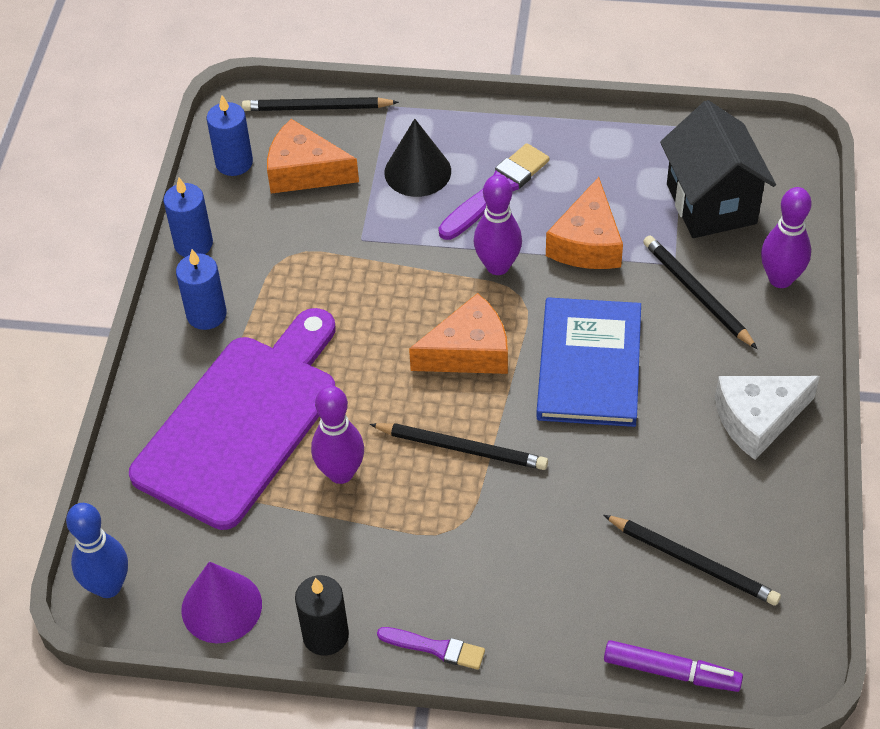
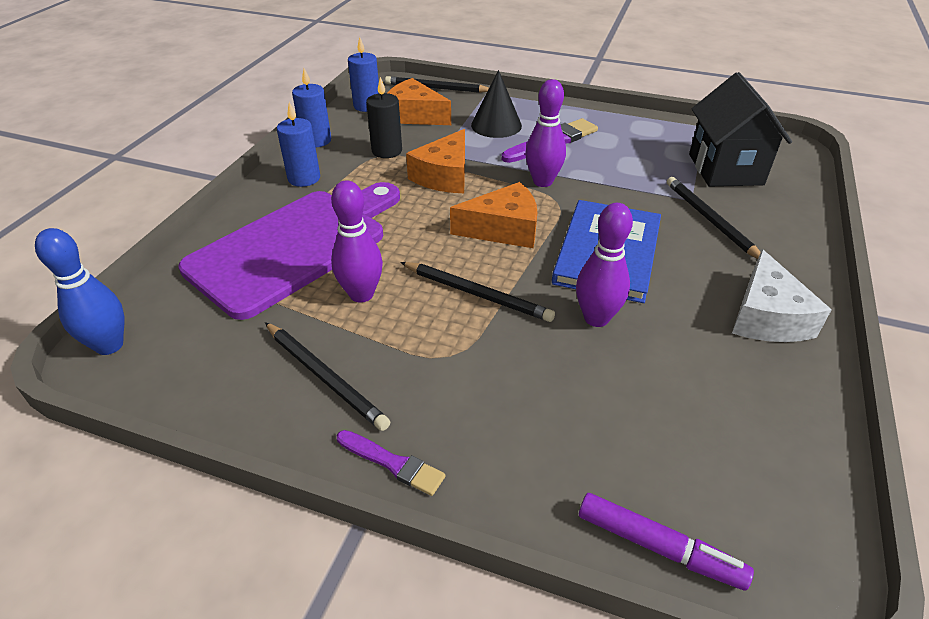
camera: 10 degrees right, 10 degrees down
purple cone [181,561,262,644] -> none
black candle [295,575,349,656] -> black candle moved to [366,77,402,158]
orange cheese [546,177,623,269] -> orange cheese moved to [406,129,465,193]
black pencil [604,515,781,606] -> black pencil moved to [265,322,390,431]
white cheese [715,376,820,460] -> white cheese turned 75 degrees counterclockwise [732,249,832,342]
purple bowling pin [761,187,812,288] -> purple bowling pin moved to [576,203,633,327]

